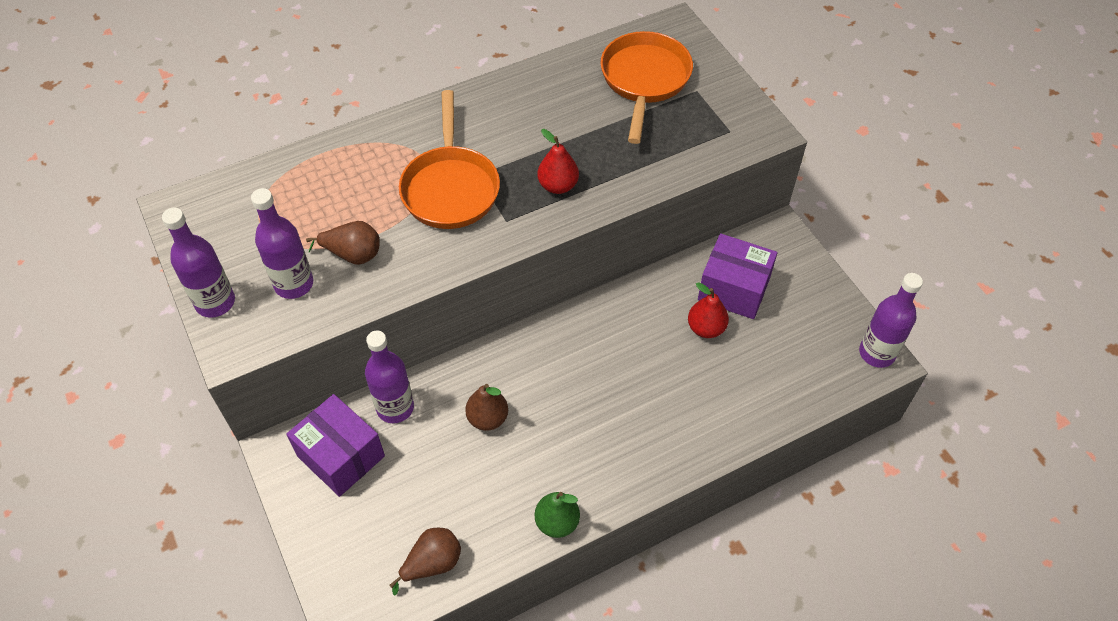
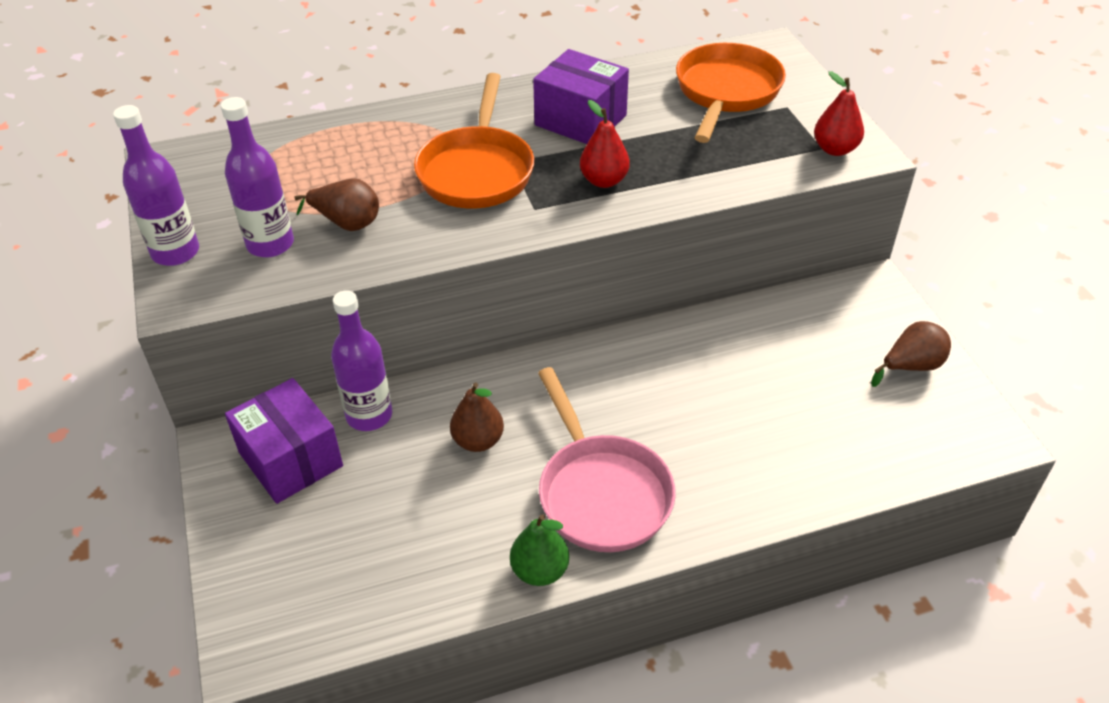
camera: 10 degrees right, 10 degrees down
brown pear [389,528,461,595] -> brown pear moved to [871,321,951,387]
red pear [688,282,729,338] -> red pear moved to [814,71,864,156]
purple box [698,233,777,319] -> purple box moved to [533,49,629,144]
purple bottle [859,273,923,368] -> none
none -> pink pan [538,367,676,552]

